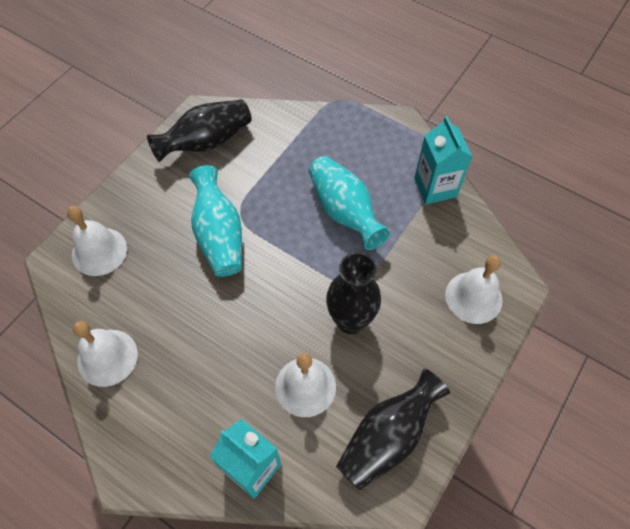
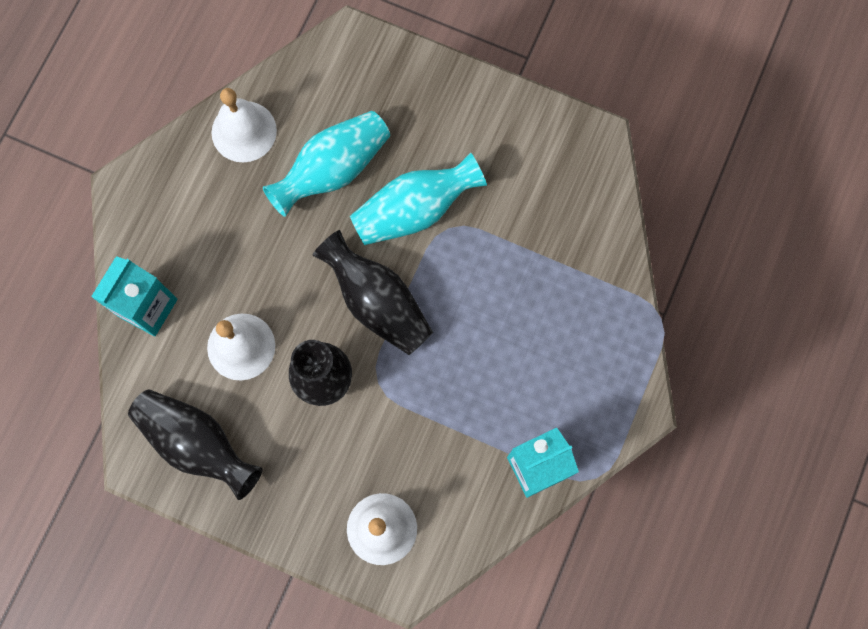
camera: 80 degrees right, 15 degrees up
white bell [67,206,127,276] -> none
black vase [147,99,252,162] -> black vase moved to [313,230,433,355]
turquoise vase [309,156,390,250] -> turquoise vase moved to [263,111,390,217]

